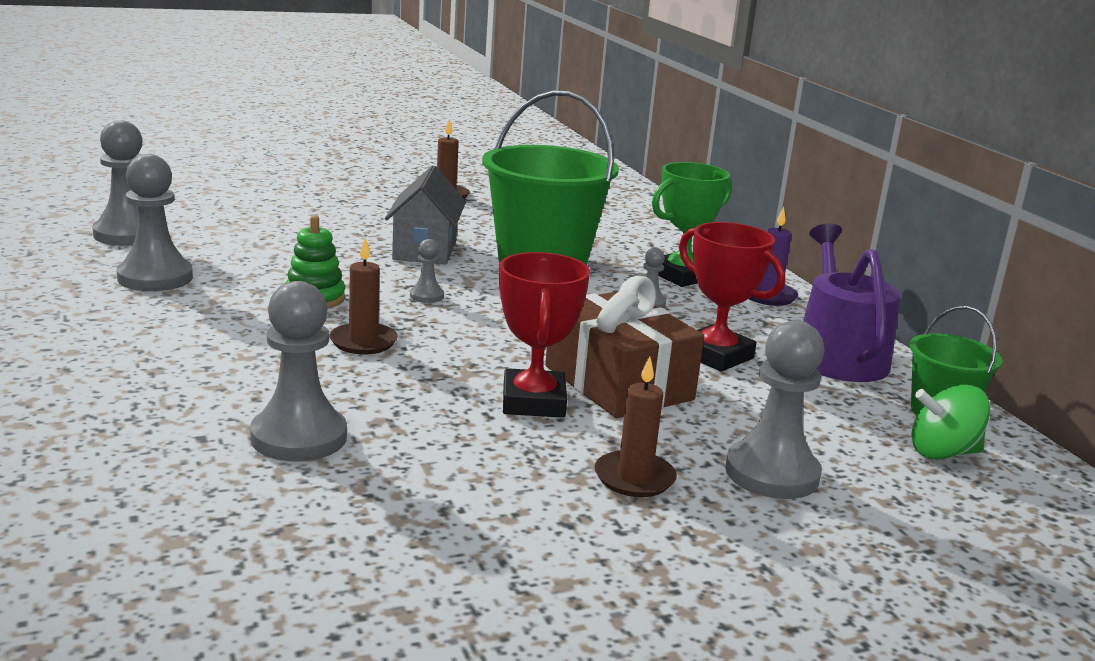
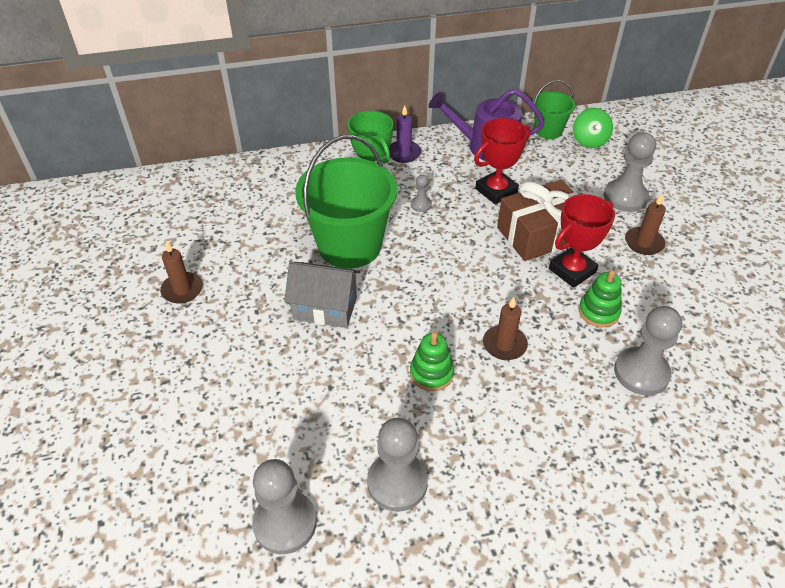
camera: 80 degrees left, 25 degrees up
grey pawn [410,239,444,303] -> none
red trophy [499,252,590,418] -> red trophy turned 45 degrees counterclockwise [549,194,615,288]
none -> green stacking toy [579,270,622,327]

